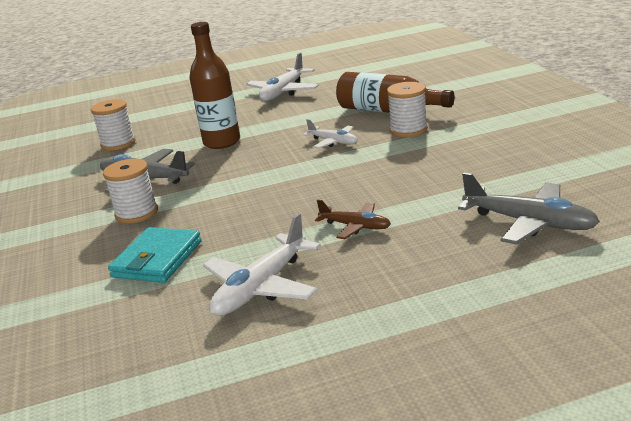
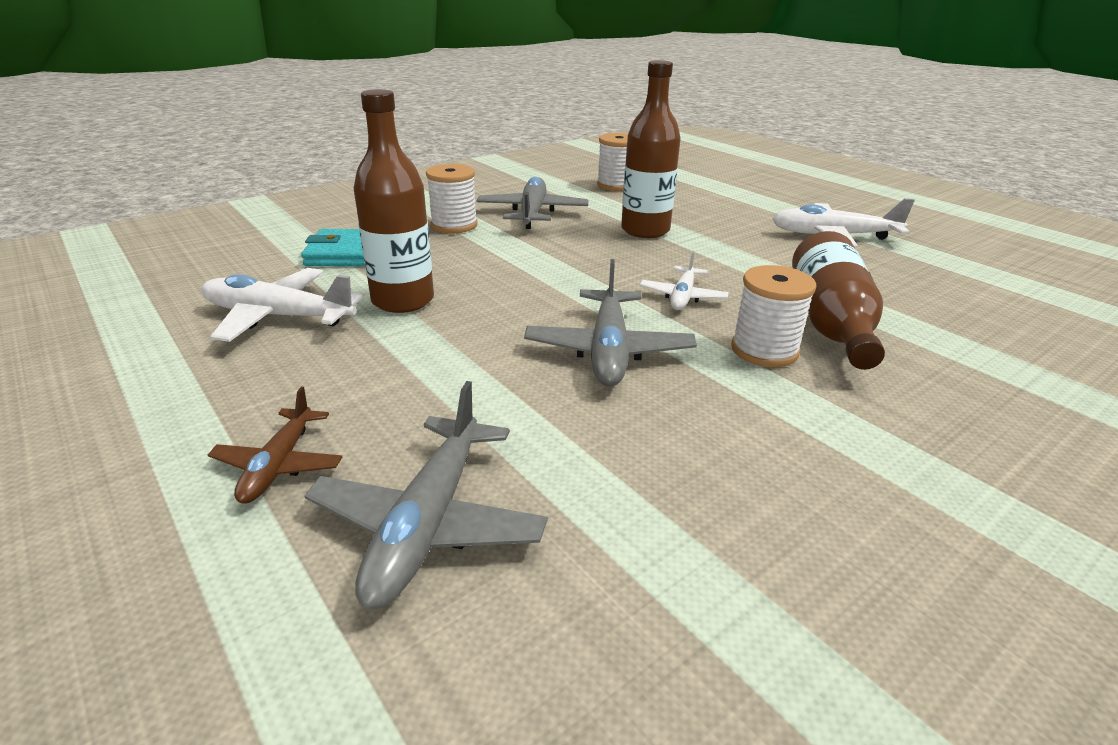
camera: 65 degrees right, 5 degrees up
brown plane [315,199,391,239] -> brown plane moved to [208,387,342,504]
none -> brown bottle [354,89,434,313]
none -> grey plane [524,259,697,387]

